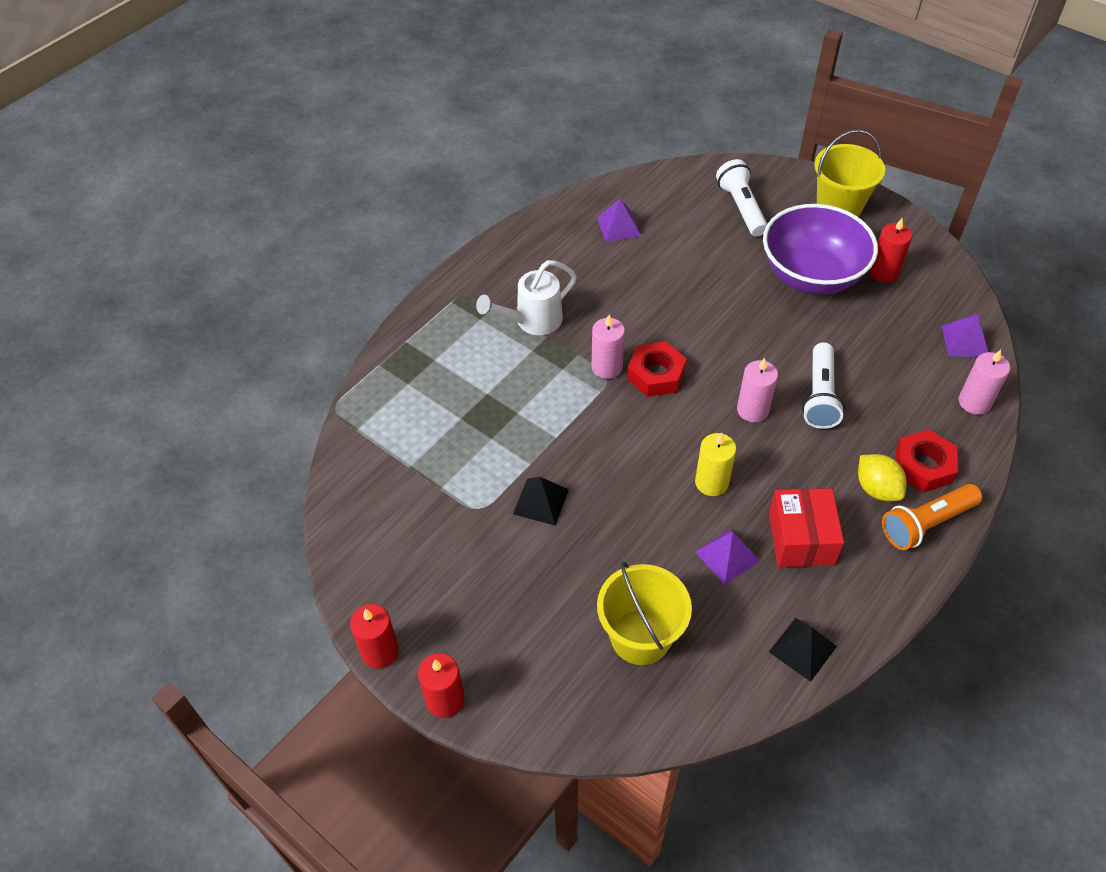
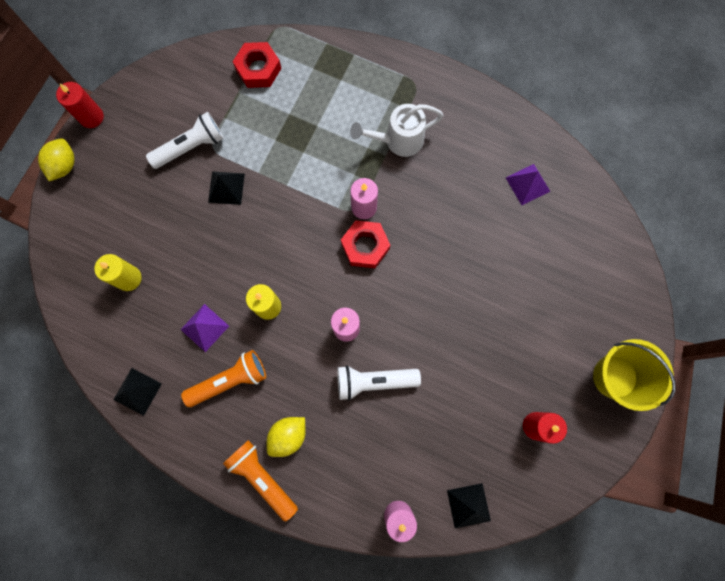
camera: 75 degrees right, 25 degrees up
red candle [418,653,464,718] -> yellow lemon [38,139,75,181]
white watering can [476,260,577,335] -> white watering can turned 60 degrees counterclockwise [350,104,444,157]
yellow bucket [597,562,692,665] -> yellow candle [94,254,142,291]
white flashlight [716,159,767,237] -> white flashlight moved to [146,112,224,169]
purple bowl [763,204,878,294] -> none
red box [769,488,844,567] -> orange flashlight [181,350,266,407]
red nut [895,429,958,493] -> red nut moved to [233,42,282,88]
purple pyramid [942,314,988,357] -> black pyramid [447,483,491,528]

